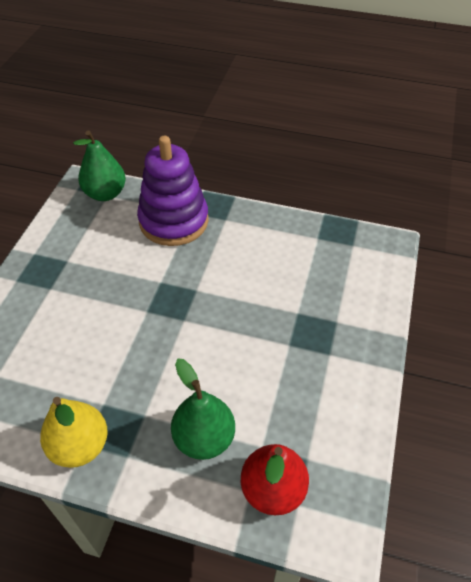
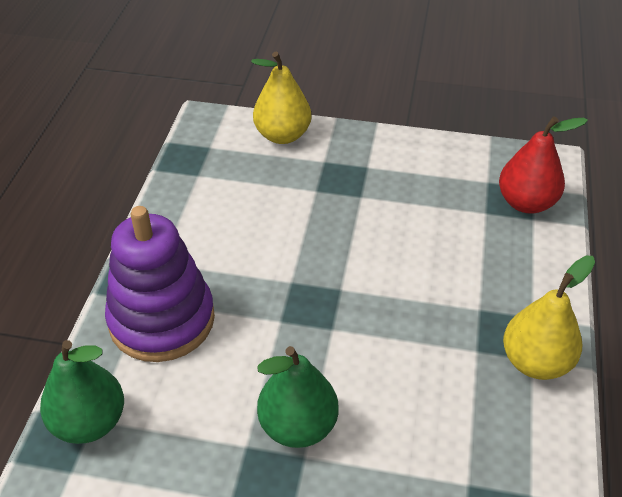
camera: 95 degrees left, 5 degrees down
green pear [171,359,235,460] -> green pear moved to [257,346,338,448]
none -> yellow pear [251,52,312,144]

